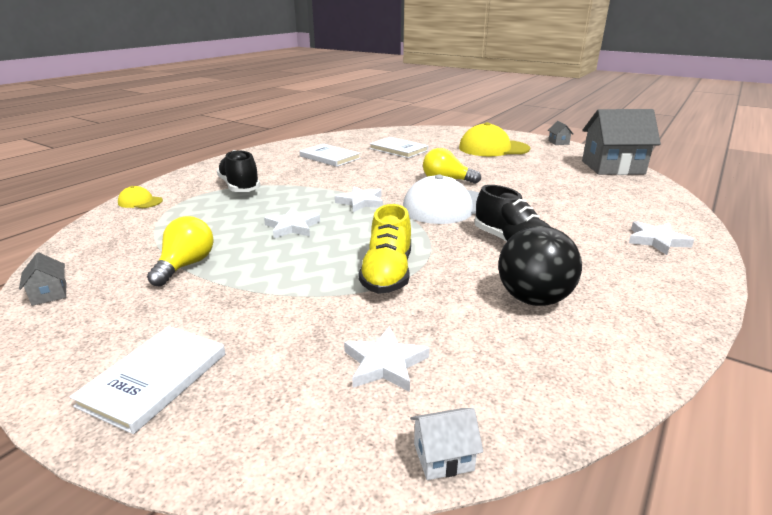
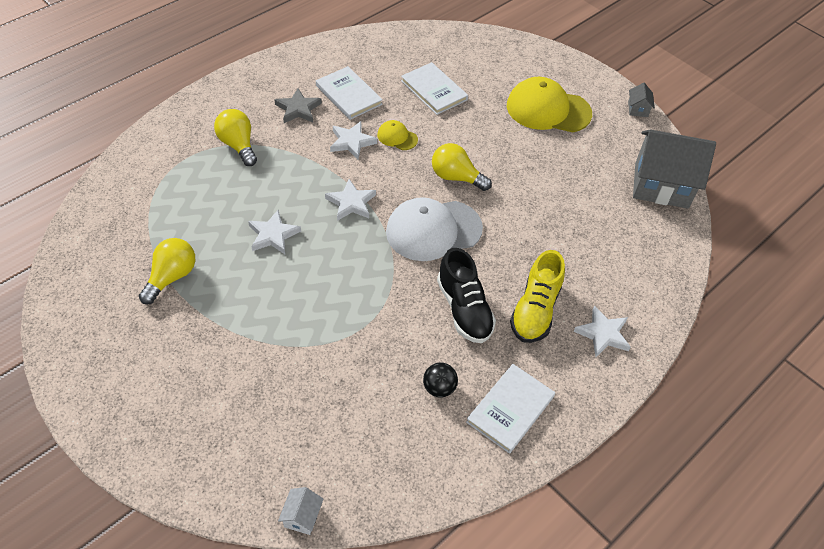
camera: 10 degrees right, 25 degrees up
grey house [19,252,66,306] -> none
white book [70,326,225,434] -> white book moved to [466,364,555,454]
yellow cap [118,186,163,208] -> yellow cap moved to [377,120,418,150]
black shoe [217,150,260,192] -> yellow light bulb [214,109,257,166]
white star [344,326,430,392] -> white star moved to [330,121,377,159]
yellow shoe [359,204,411,294] -> yellow shoe moved to [510,250,565,343]
white house [410,408,483,480] -> white house turned 75 degrees counterclockwise [278,487,323,535]
black ball [498,226,582,306] -> black ball [423,363,458,397], size x0.53
none -> grey star [274,88,322,123]

